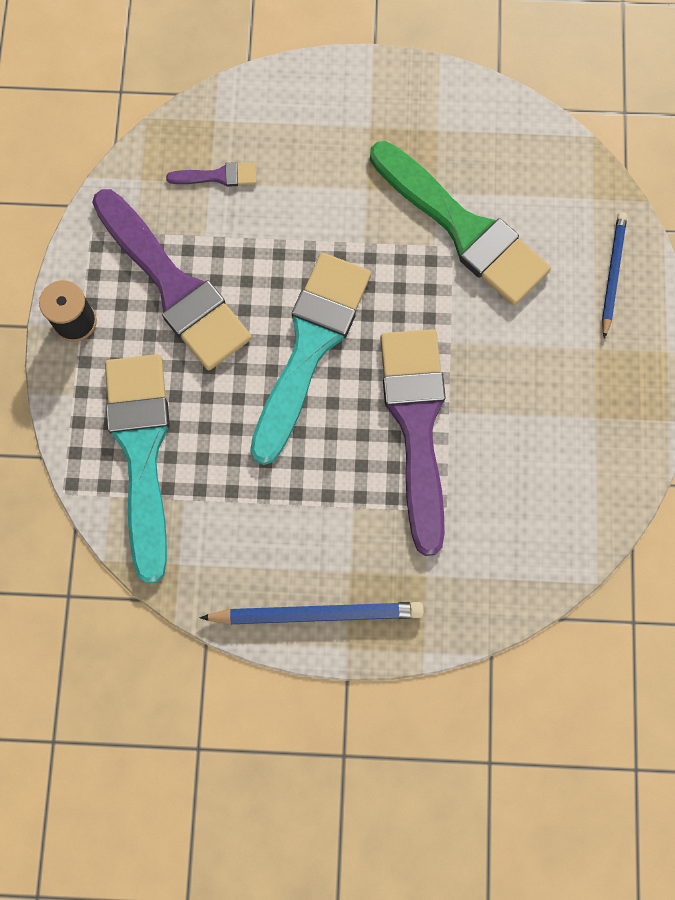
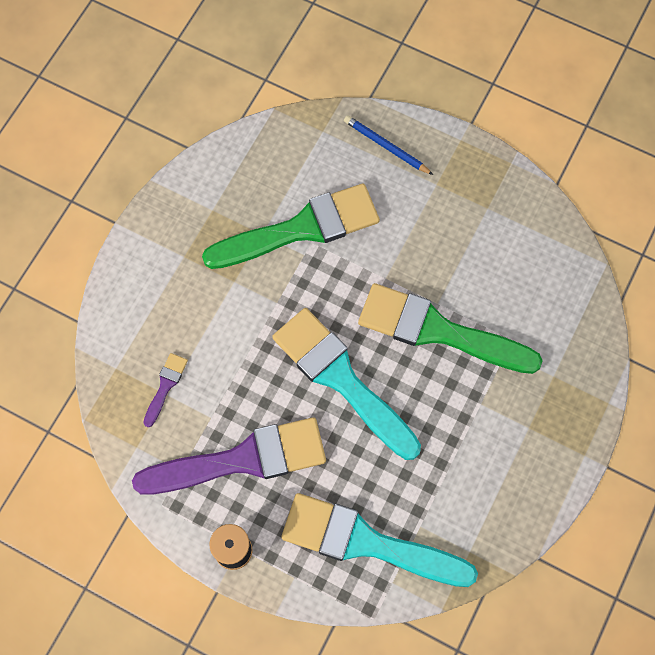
camera: 65 degrees left, 5 degrees down
blue pencil [199,602,424,625] -> none
purple brush [380,329,446,556] -> green brush [358,283,542,374]

